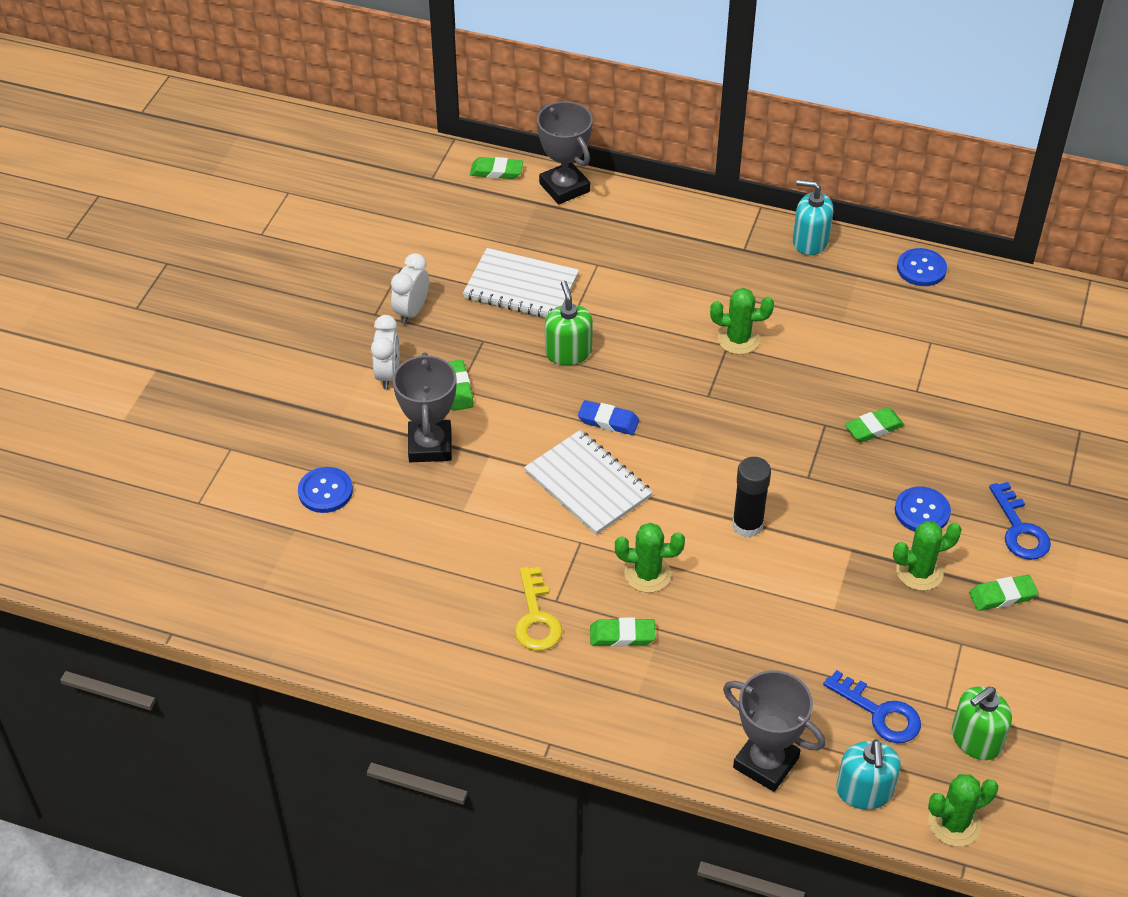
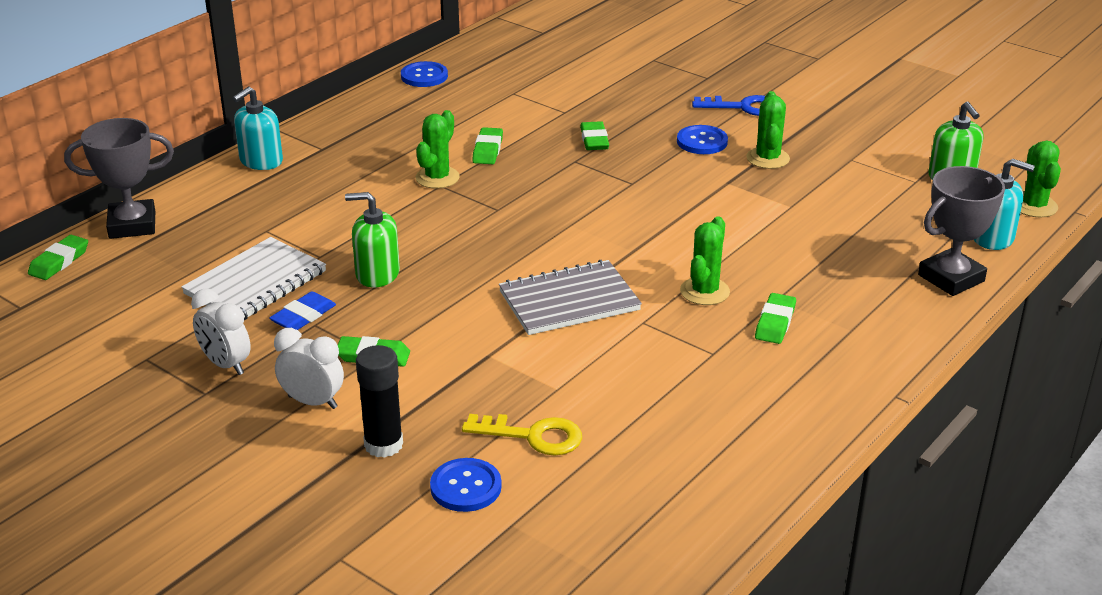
camera: 70 degrees left, 15 degrees down
grey trophy [393,352,456,462] -> none
yellow key [515,567,562,651] -> yellow key moved to [462,414,582,455]
white notebook [524,430,653,535] -> grey notebook [499,260,642,335]
blue eraser [578,400,639,435] -> blue eraser moved to [269,291,336,330]
black glue stick [732,457,771,537] -> black glue stick moved to [356,345,403,458]
turquoise soap dispenser [793,180,833,255] -> turquoise soap dispenser moved to [233,87,283,170]
blue key [823,670,921,743] -> none
green eraser [969,575,1038,611] -> green eraser moved to [472,127,503,164]

